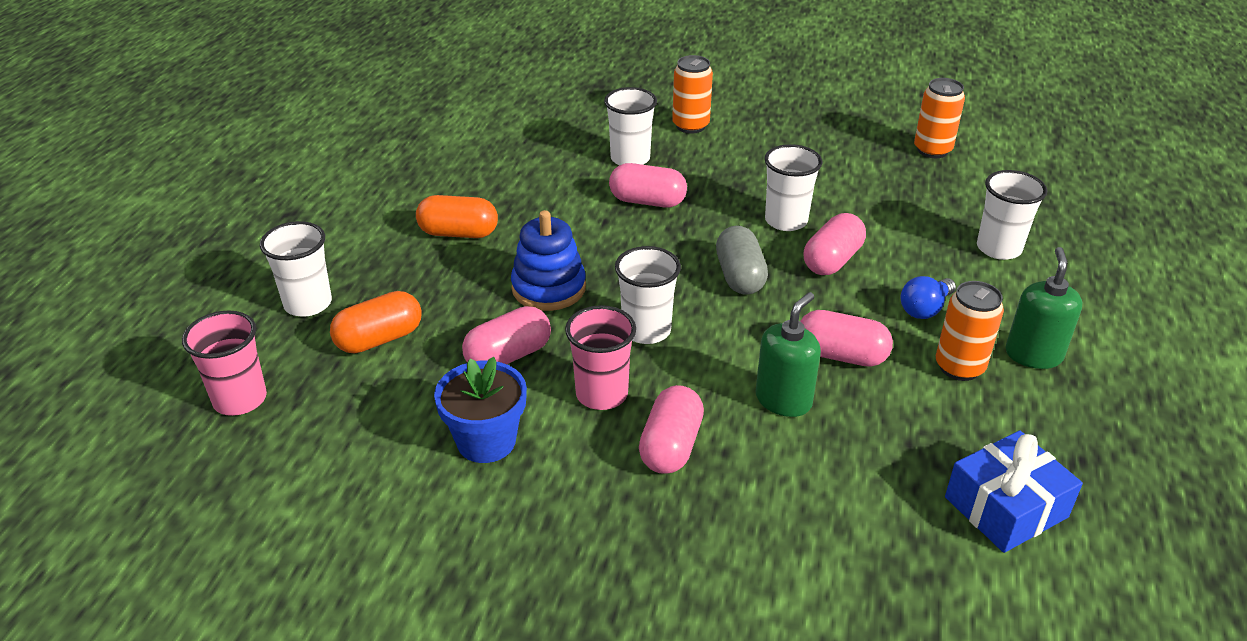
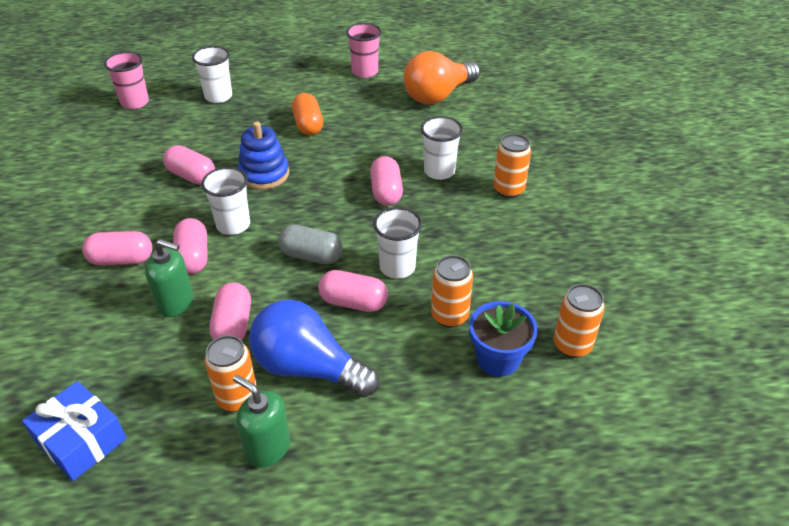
camera: 70 degrees right, 5 degrees up
orange capsule [330,291,422,353] -> none
blue flower pot [434,357,527,463] -> blue flower pot moved to [469,301,538,377]
pink cup [565,305,636,410] -> pink cup moved to [346,23,381,78]
grey capsule [716,226,768,295] -> grey capsule turned 45 degrees clockwise [278,224,343,264]
blue light bulb [901,276,956,319] -> blue light bulb [249,300,379,397], size x2.07
white cup [977,170,1047,260] -> none
green soap dispenser [1005,247,1082,369] -> green soap dispenser turned 135 degrees counterclockwise [233,375,290,468]
none -> pink capsule [173,218,208,274]
none -> orange light bulb [404,51,480,104]
none -> orange can [431,255,473,328]

